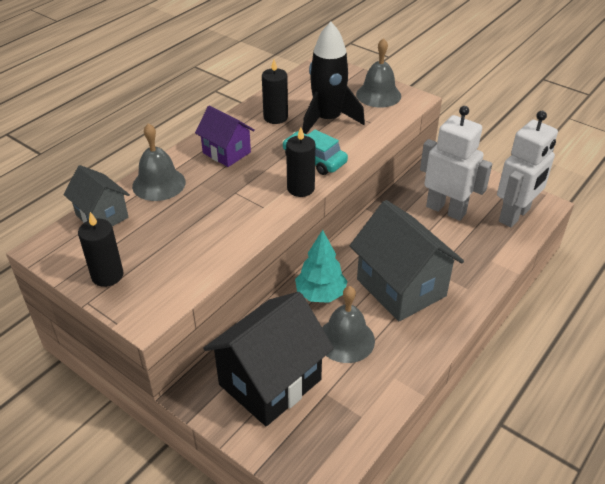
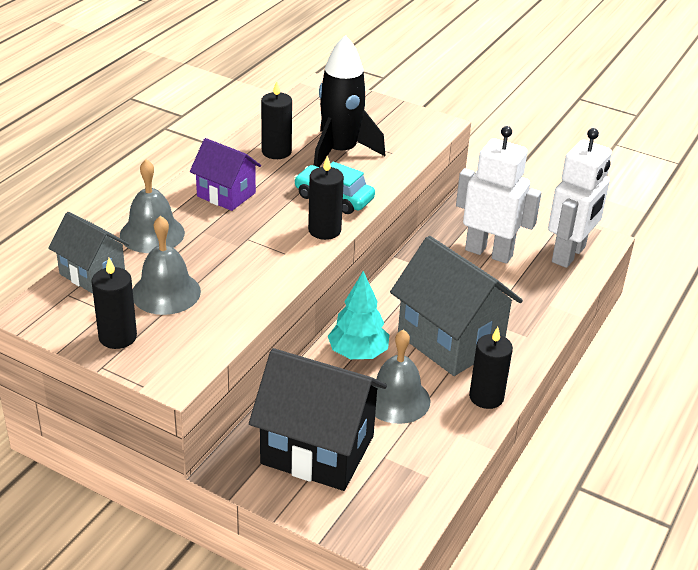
camera: 10 degrees left, 5 degrees down
black house [203,292,334,426] -> black house turned 75 degrees clockwise [249,348,387,491]
grey bell [356,38,401,107] -> grey bell moved to [133,216,201,315]
none -> black candle [469,327,513,409]

